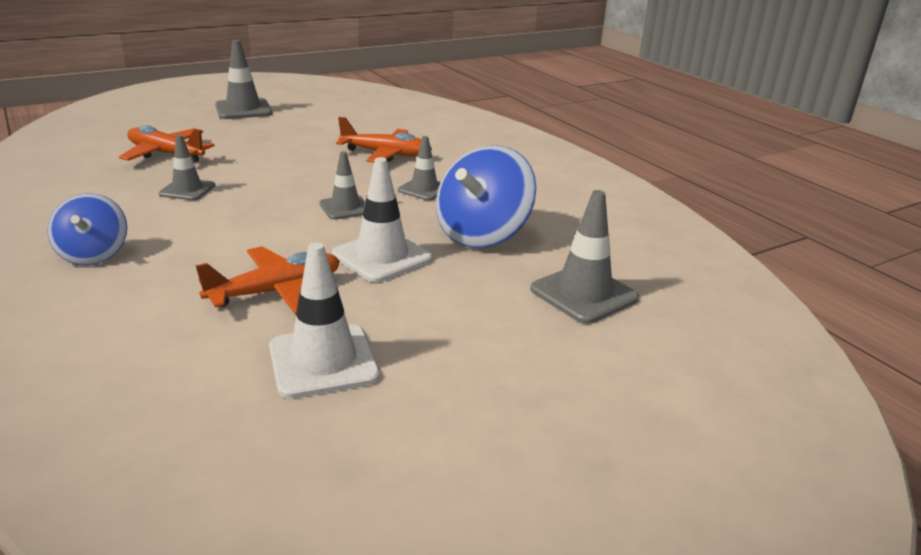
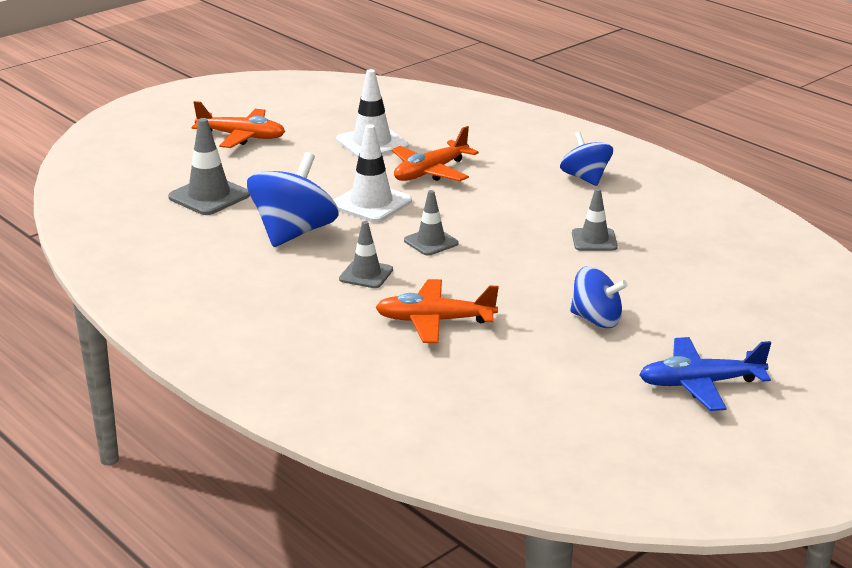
camera: 170 degrees right, 0 degrees up
orange plane [119,125,215,162] -> orange plane moved to [191,101,285,148]
grey traffic cone [215,40,272,119] -> blue plane [639,337,771,411]
none -> blue spinning top [570,266,628,328]

